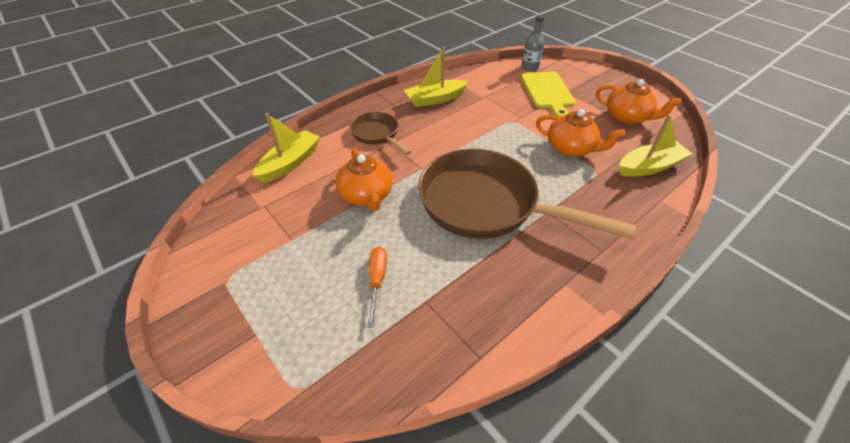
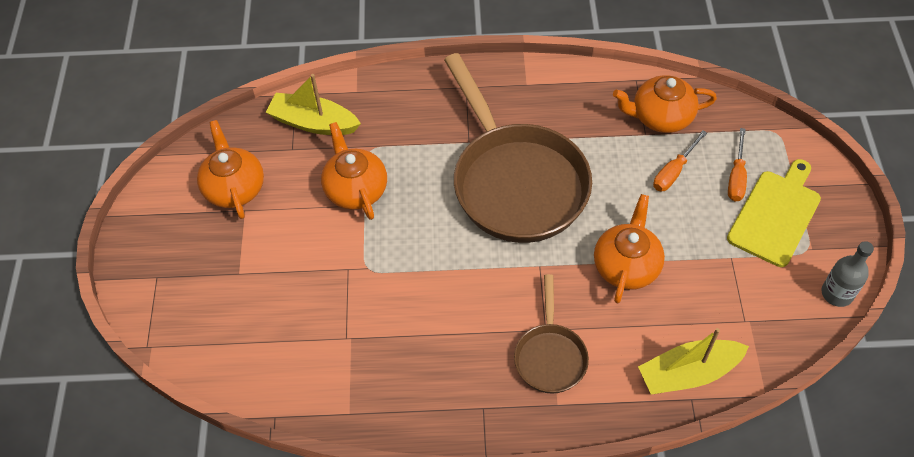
camera: 140 degrees left, 10 degrees up
yellow boat [404,47,469,107] -> none
grey bottle [521,15,544,72] -> grey bottle moved to [821,241,874,307]
yellow cutting board [521,72,576,118] -> yellow cutting board moved to [727,159,821,267]
none -> orange teapot [613,75,717,133]
none -> orange screwdriver [728,128,747,201]

